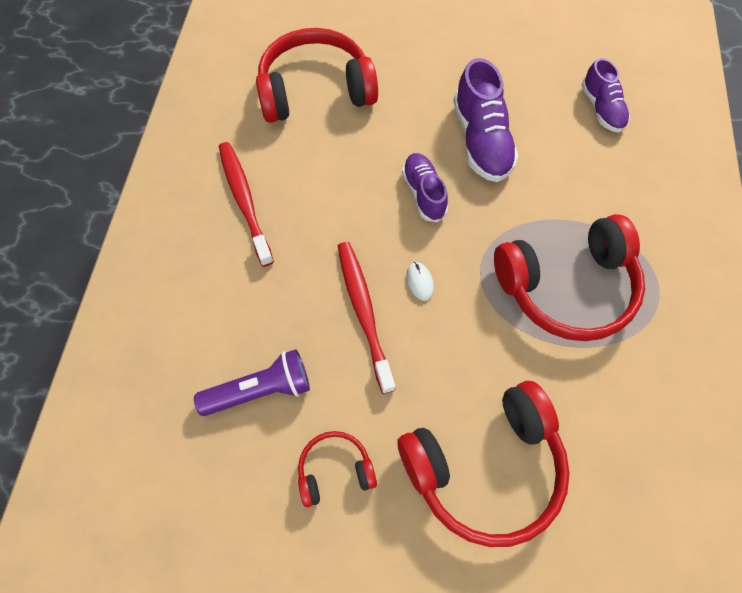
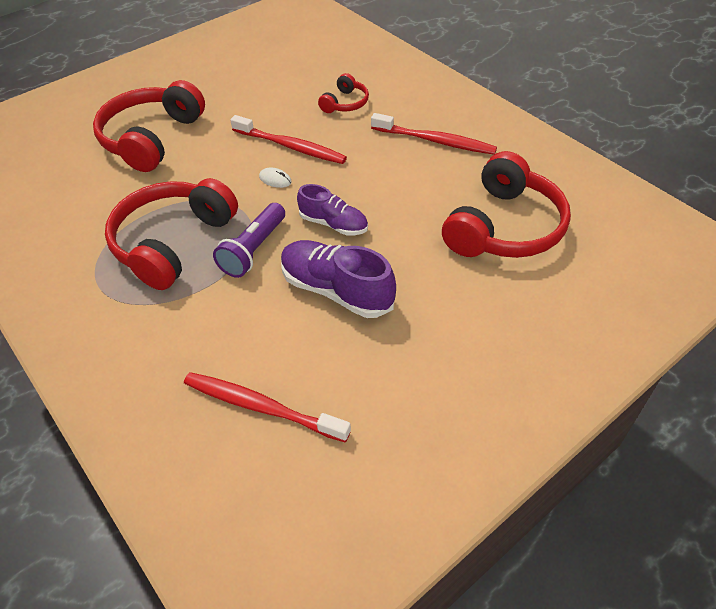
camera: 135 degrees right, 15 degrees down
purple flashlight [194,349,310,416] -> purple flashlight moved to [213,203,285,278]
red headphones [298,431,377,507] -> red headphones moved to [318,73,369,113]
purple shoe [581,58,630,133] -> red toothbrush [184,372,351,442]

